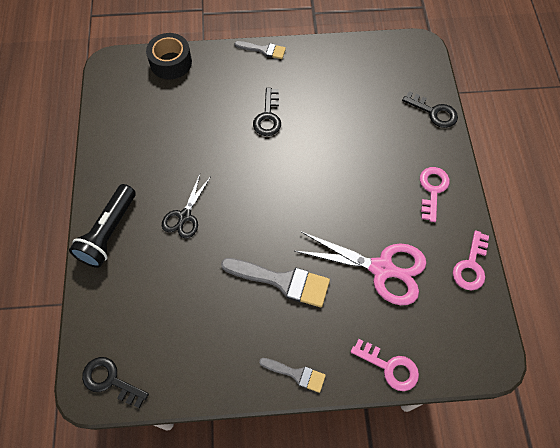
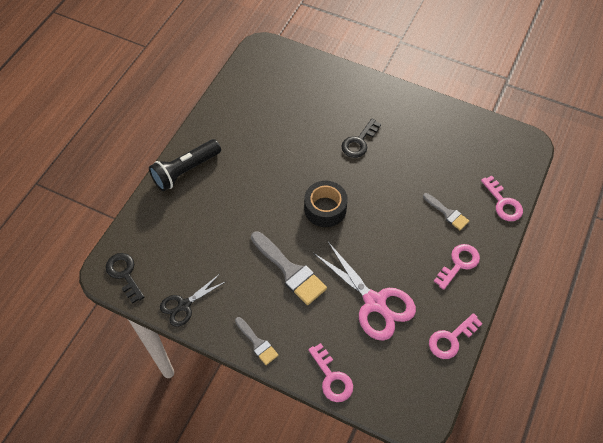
camera: 30 degrees right, 5 degrees down
black tape [146,33,192,79] -> black tape moved to [304,181,348,227]
black scissors [162,174,210,238] -> black scissors moved to [160,275,227,327]
grey brush [235,41,286,59] -> grey brush moved to [423,193,469,230]
black key [402,91,458,128] -> pink key [481,176,523,221]

